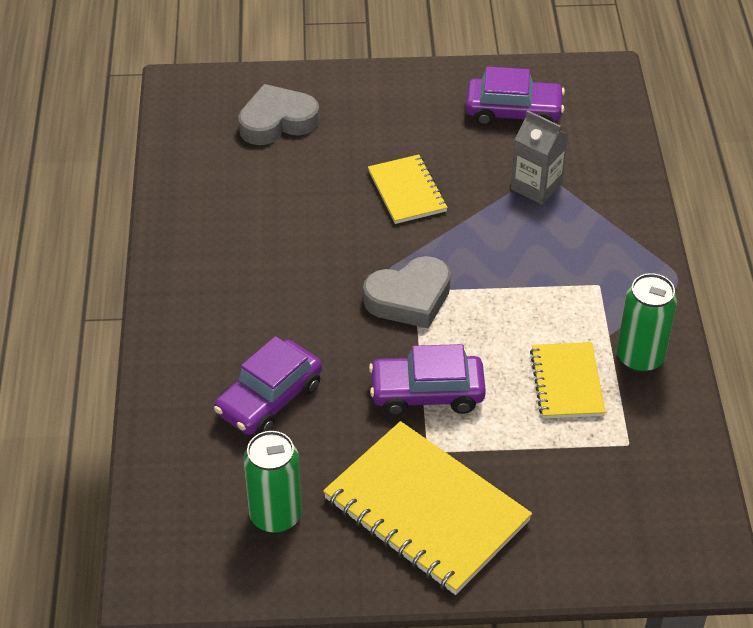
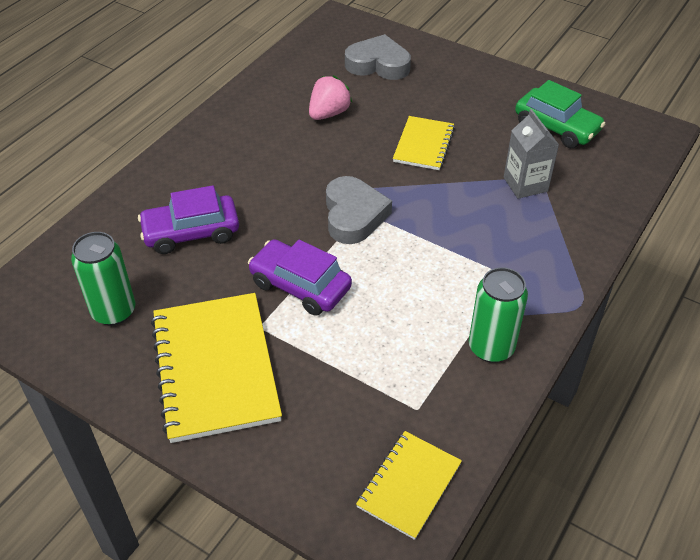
camera: 35 degrees right, 0 degrees up
grey heart [363,256,451,328] -> grey heart turned 105 degrees counterclockwise [326,176,392,244]
purple car [466,67,565,126] -> green car [515,80,605,149]
yellow notebook [530,342,606,419] -> yellow notebook moved to [356,431,462,540]
none -> pink strawberry [309,75,353,120]

